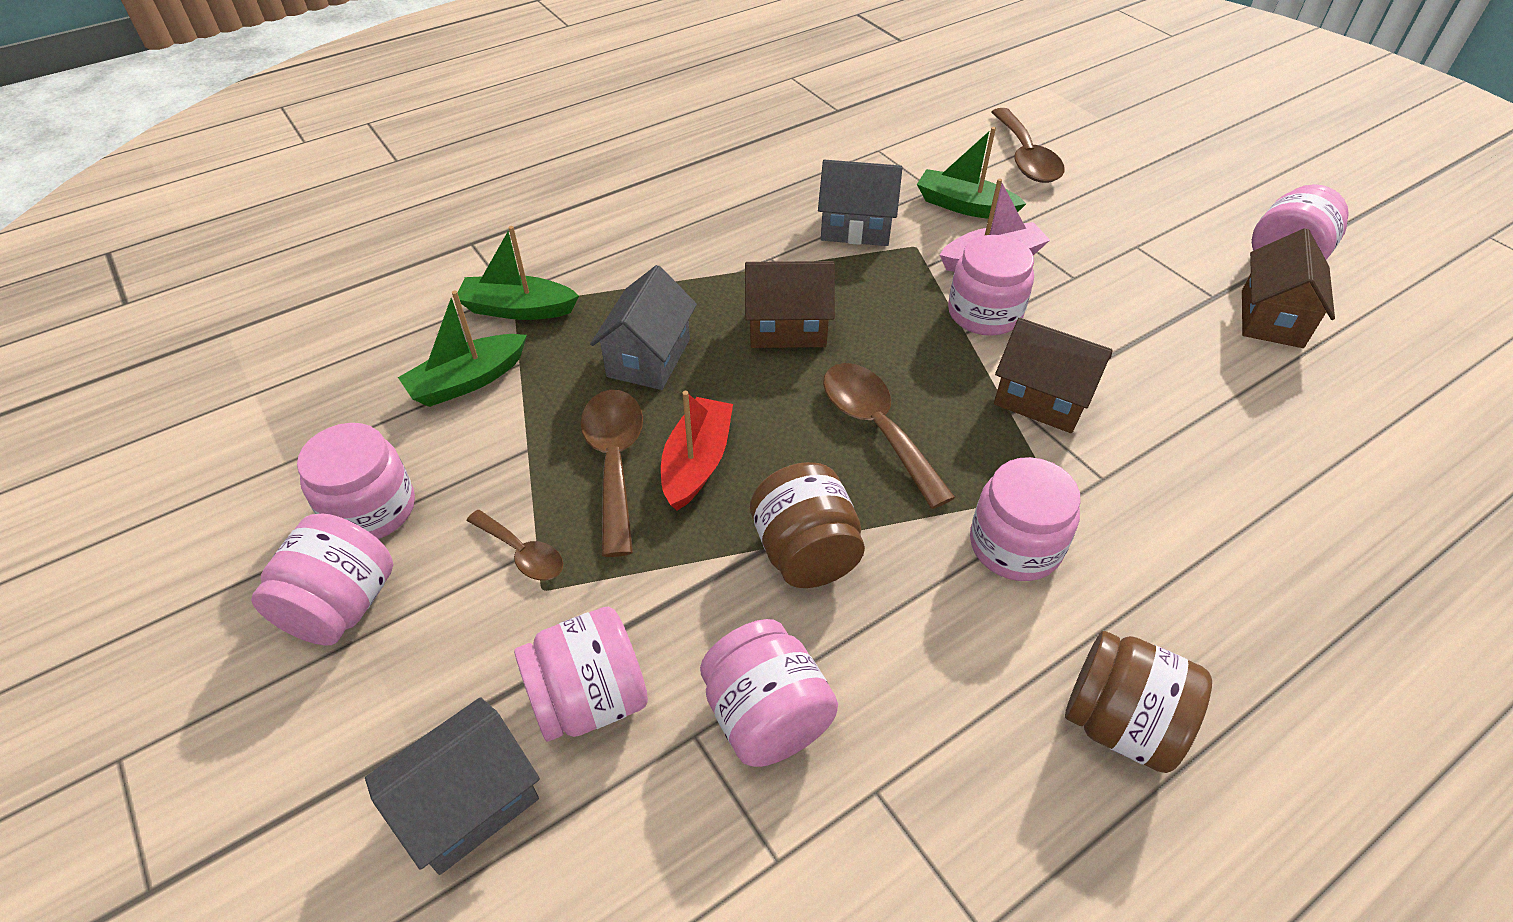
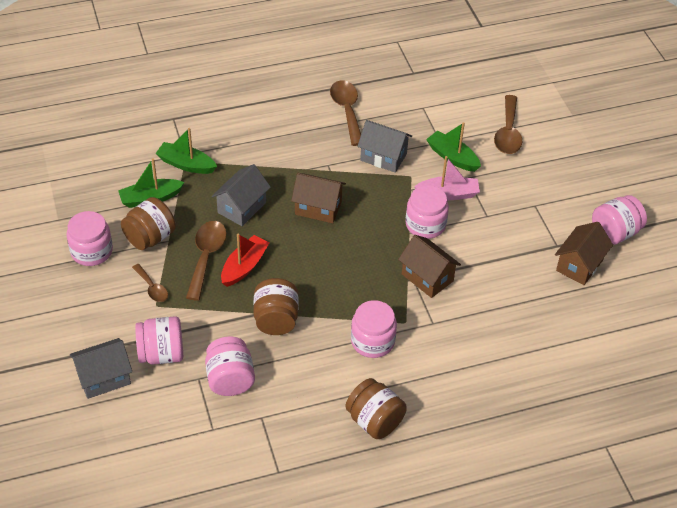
camera: 15 degrees right, 0 degrees up
pink jar [251,513,393,645] -> none
brown spoon [823,363,955,509] -> brown spoon moved to [330,80,361,146]
none -> brown jar [121,197,176,250]

